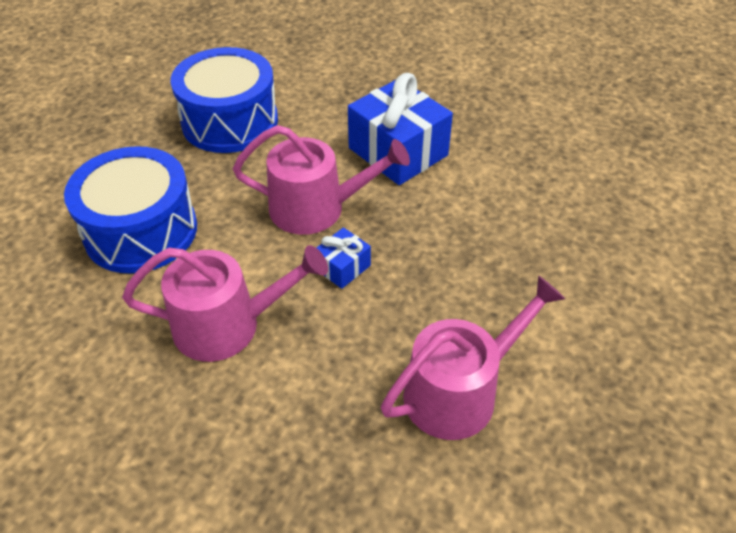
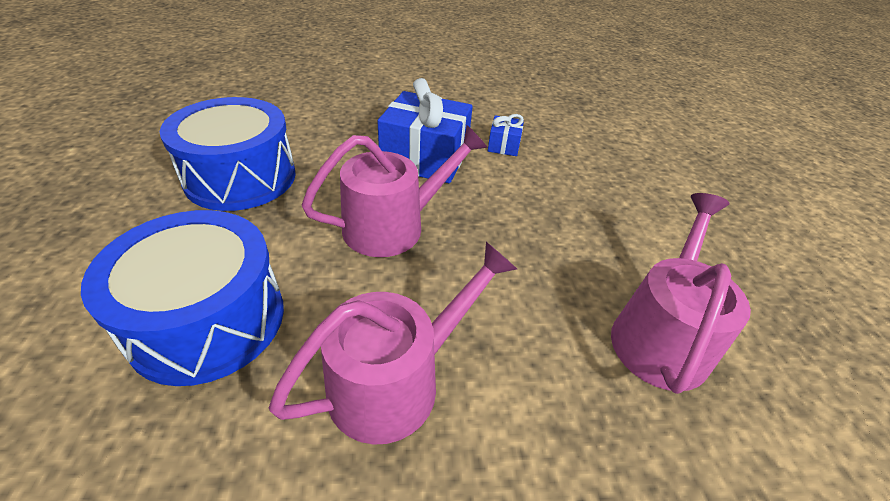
camera: 35 degrees left, 5 degrees down
blue gift [316,227,371,289] -> blue gift moved to [488,114,524,156]

